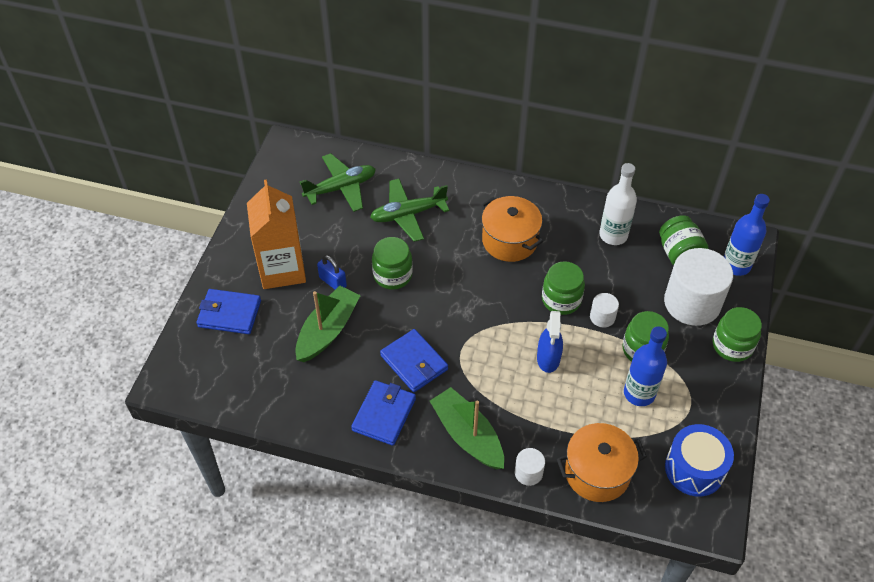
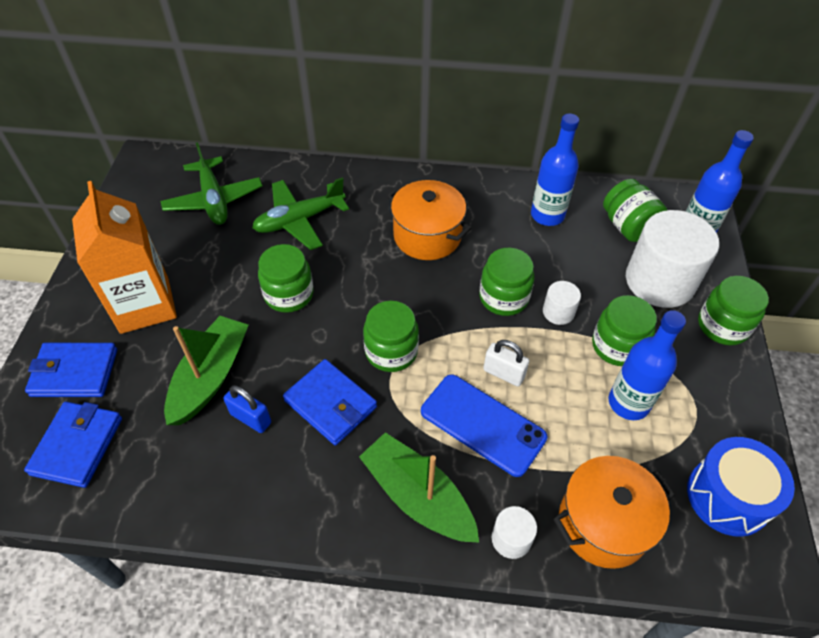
camera: 10 degrees left, 0 degrees up
green plane [300,153,376,212] -> green plane turned 105 degrees clockwise [160,142,263,225]
blue padlock [317,255,347,289] -> blue padlock moved to [224,385,271,433]
blue wallet [351,380,416,446] -> blue wallet moved to [24,402,122,488]
blue spray bottle [537,311,563,373] -> white padlock [483,340,529,387]
white bottle [599,163,637,245] -> blue bottle [531,114,579,226]
none -> green jar [363,301,419,372]
none -> blue phone [421,374,548,477]

